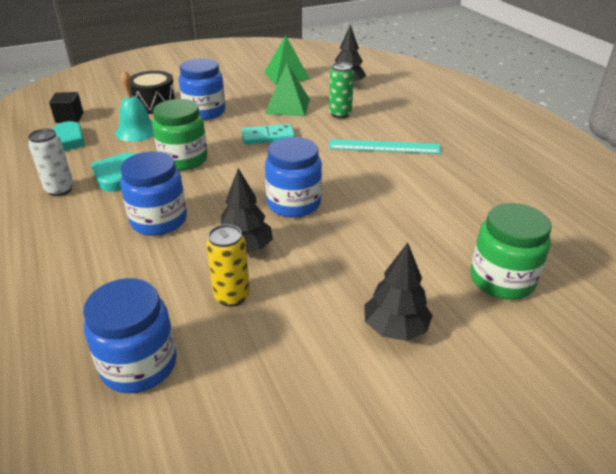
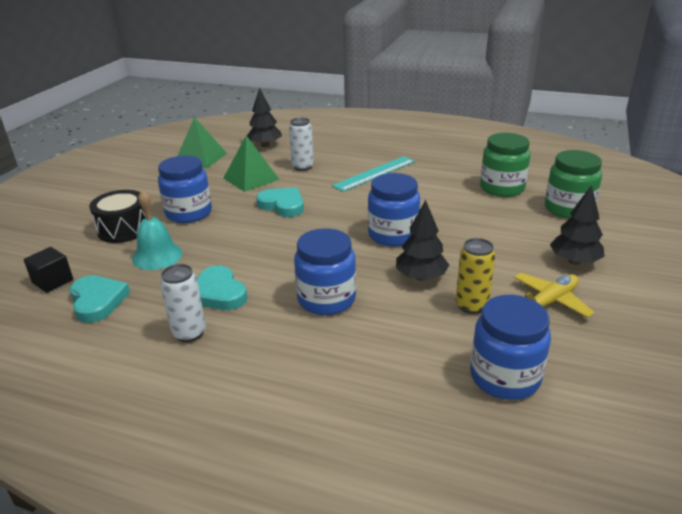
camera: 45 degrees left, 5 degrees down
green jar [152,99,208,171] -> green jar moved to [480,133,530,197]
turquoise domino [242,124,295,144] -> turquoise heart [256,187,304,217]
green can [329,62,354,119] -> white can [289,118,314,171]
none -> yellow plane [514,273,595,318]

